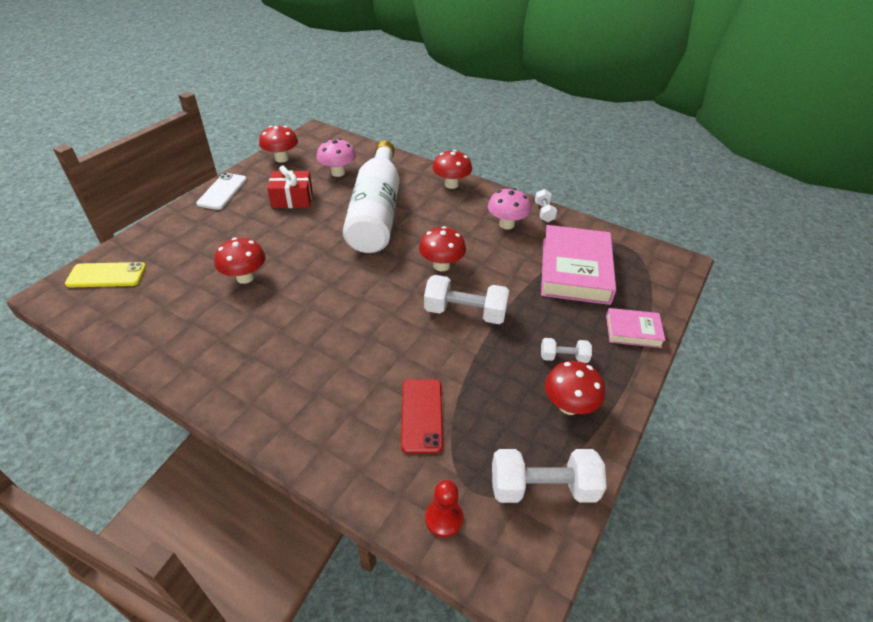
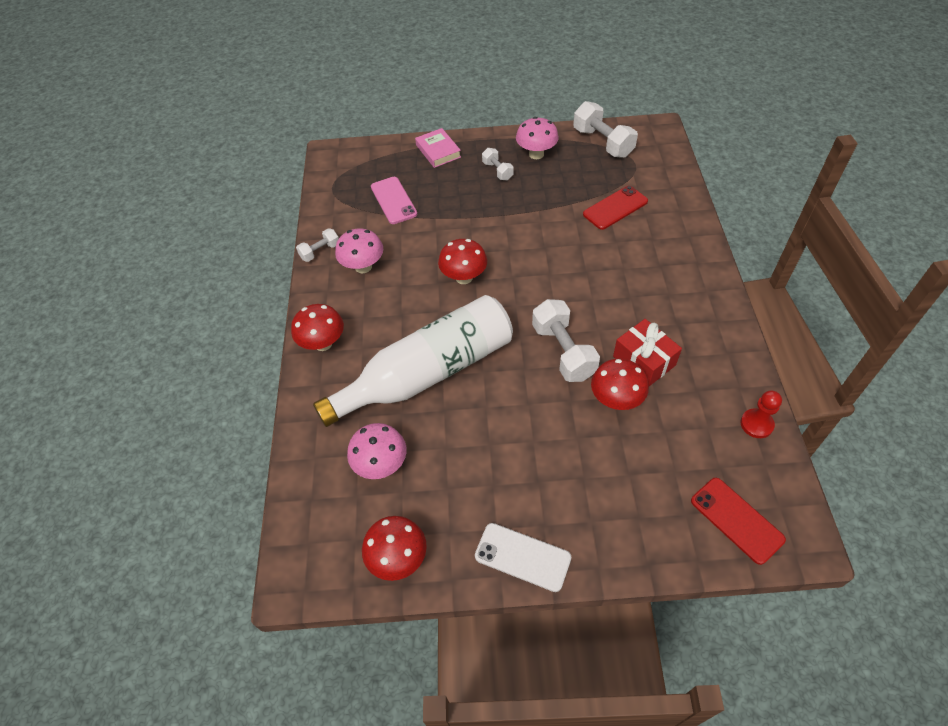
camera: 120 degrees left, 10 degrees up
yellow phone [65,262,146,287] -> red phone [691,478,786,565]
white phone [196,173,247,210] -> white phone turned 45 degrees clockwise [475,523,571,592]
red gift [267,166,312,208] -> red gift moved to [613,319,682,386]
white dumbbell [424,275,509,324] -> white dumbbell moved to [532,299,600,382]
red pawn [425,480,463,538] -> red pawn moved to [740,390,782,438]
pink book [541,225,616,305] -> pink phone [371,177,417,224]
red mushroom [545,361,605,415] -> pink mushroom [516,117,559,159]

